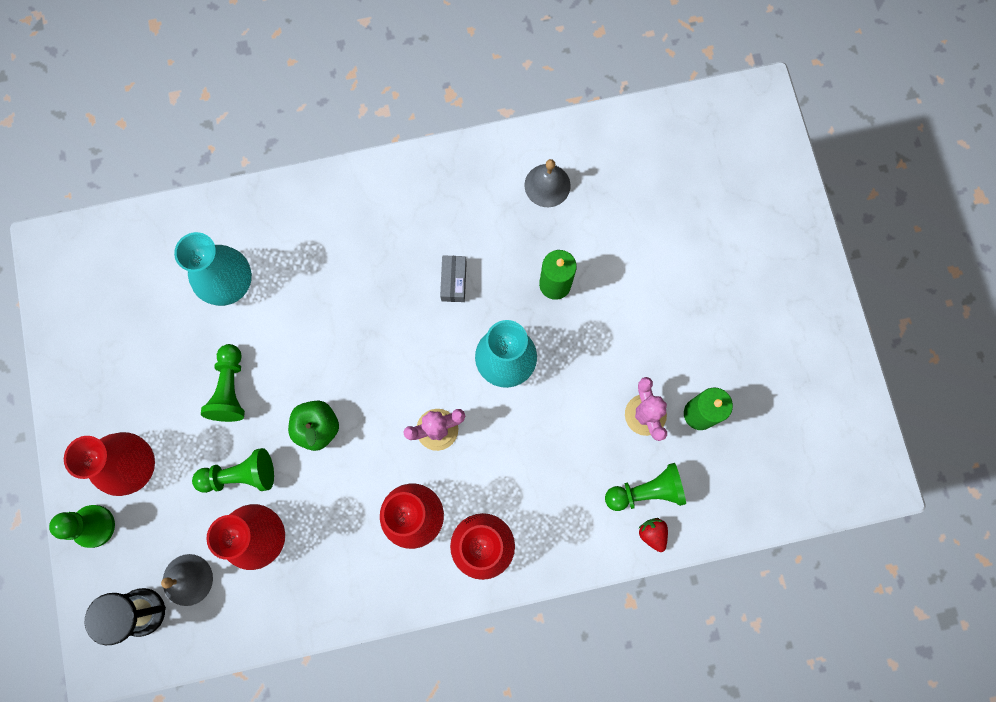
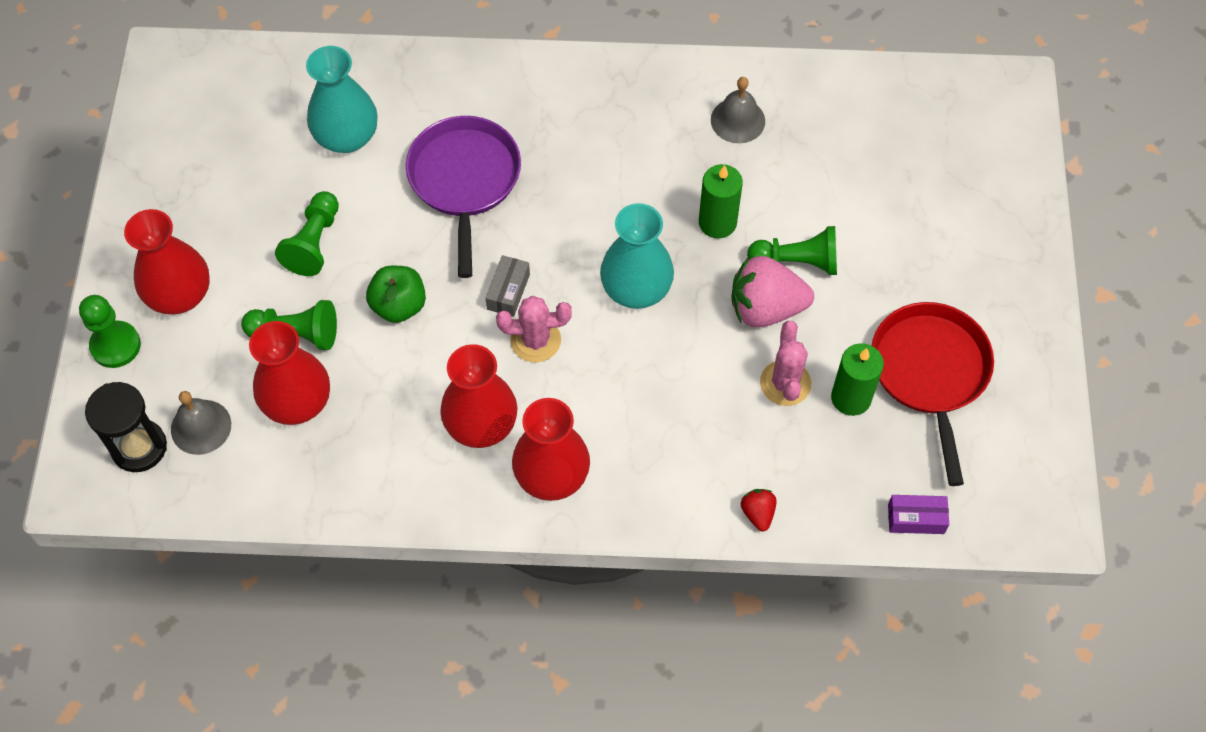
camera: 15 degrees right, 15 degrees down
grey box [440,255,467,302] -> grey box moved to [485,255,530,317]
green pawn [605,463,686,511] -> green pawn moved to [747,226,837,275]
none -> purple pan [406,116,521,278]
none -> pink strawberry [731,256,814,327]
none -> red pan [872,302,994,486]
none -> purple box [888,495,949,534]

